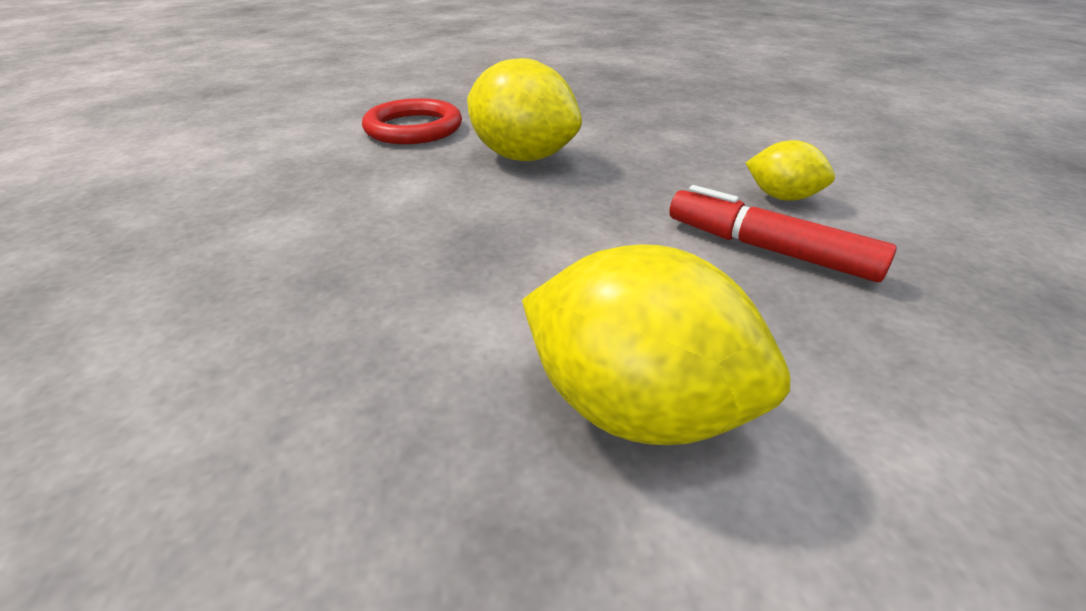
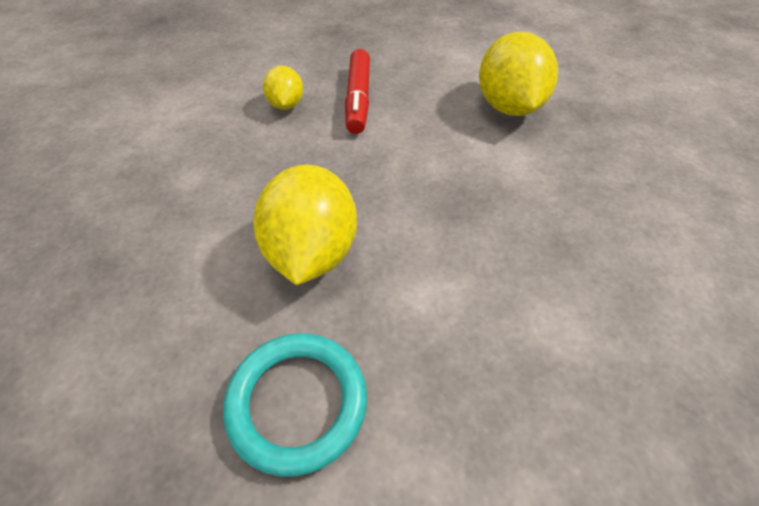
camera: 125 degrees left, 15 degrees up
red ring [362,98,462,144] -> turquoise ring [223,333,367,476]

